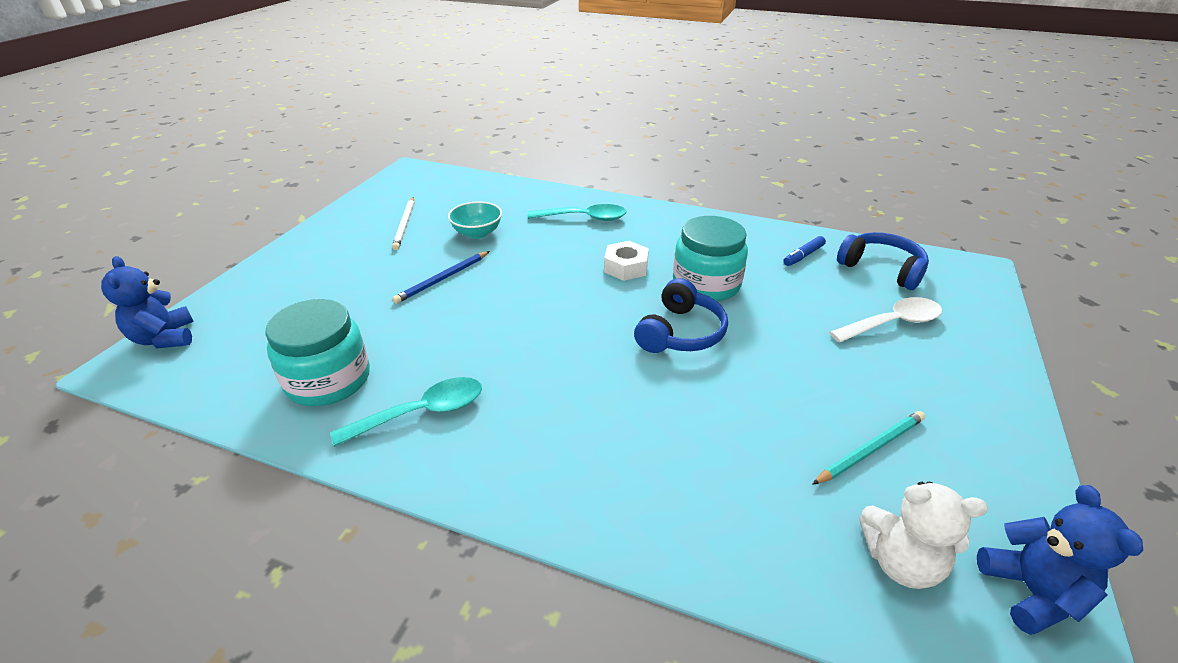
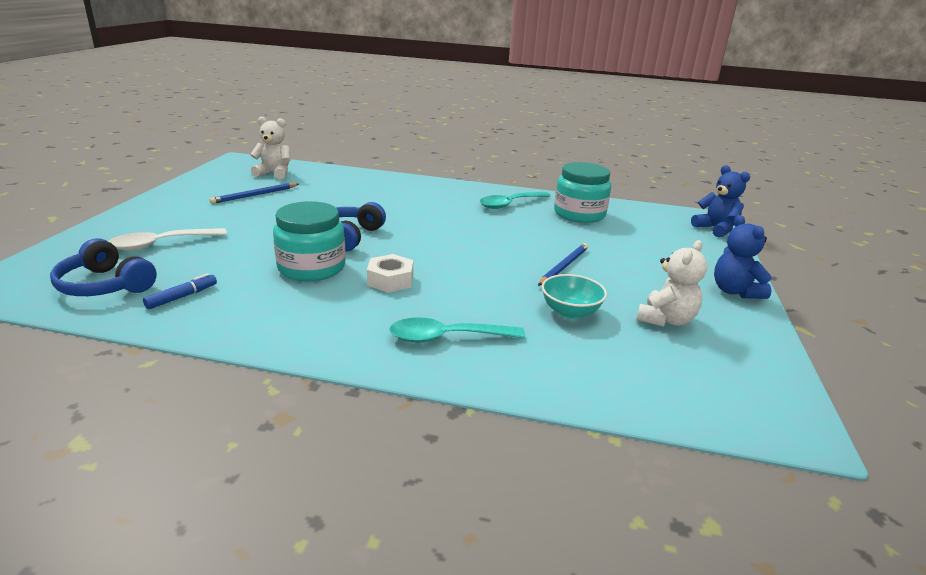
camera: 170 degrees right, 10 degrees down
white pencil [392,197,414,250] -> white teddy bear [636,240,707,327]
turquoise pencil [812,411,925,485] -> blue pencil [210,183,298,204]
blue teddy bear [977,485,1143,635] -> blue teddy bear moved to [714,215,772,299]

